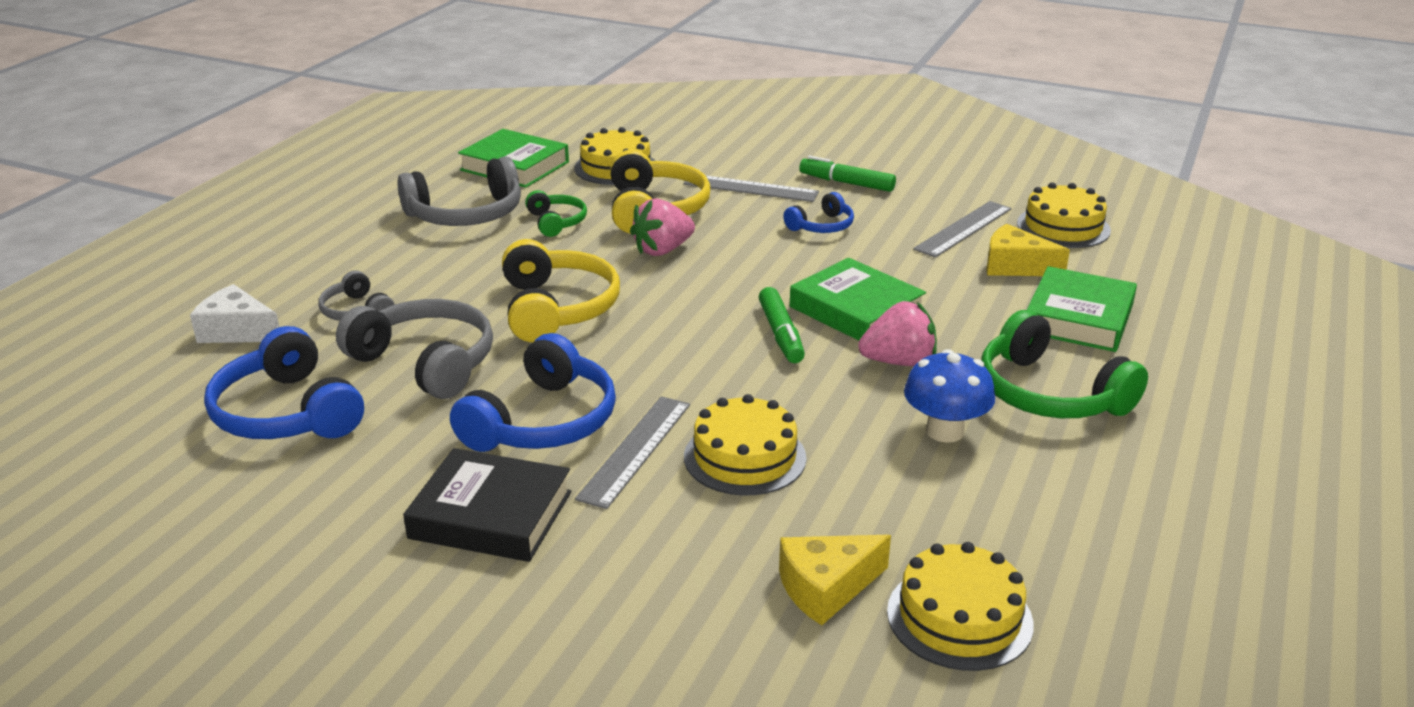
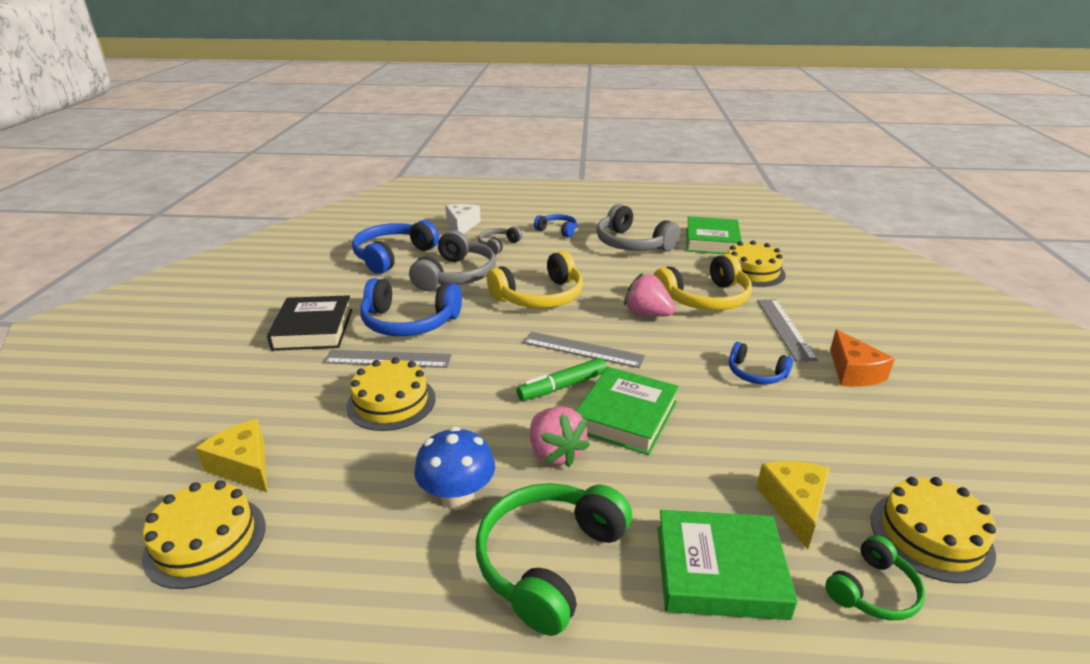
camera: 70 degrees right, 0 degrees up
green headphones [525,190,587,237] -> green headphones moved to [825,535,925,620]
green marker [799,156,896,192] -> orange cheese [830,330,895,387]
grey ruler [913,201,1012,258] -> grey ruler moved to [523,332,645,368]
none -> blue headphones [534,214,577,238]

